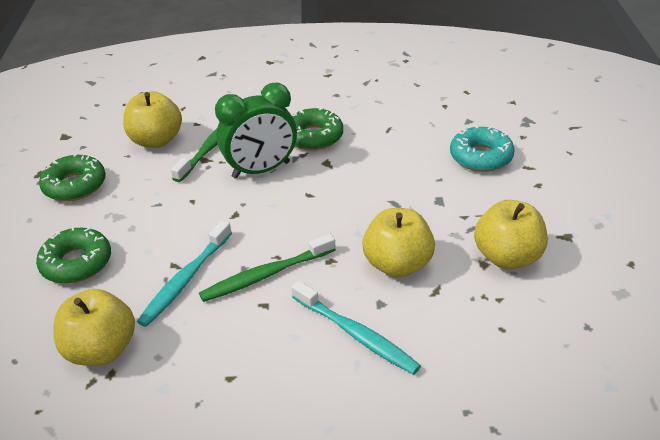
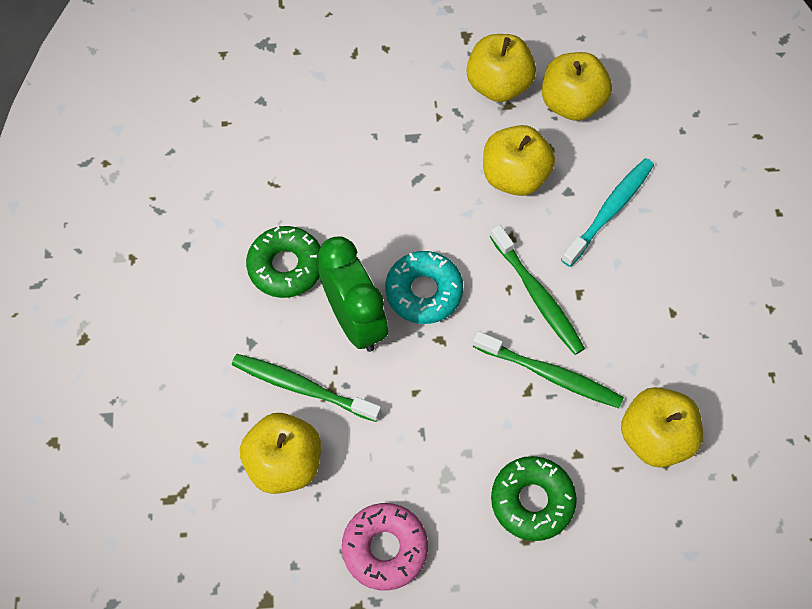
camera: 95 degrees left, 25 degrees up
green donut [39,153,106,201] -> pink donut [342,503,428,591]
turquoise toothbrush [137,220,232,327] -> green toothbrush [473,331,624,408]
turquoise donut [450,125,515,172] -> turquoise donut moved to [385,251,463,324]
none -> yellow apple [542,52,612,121]

